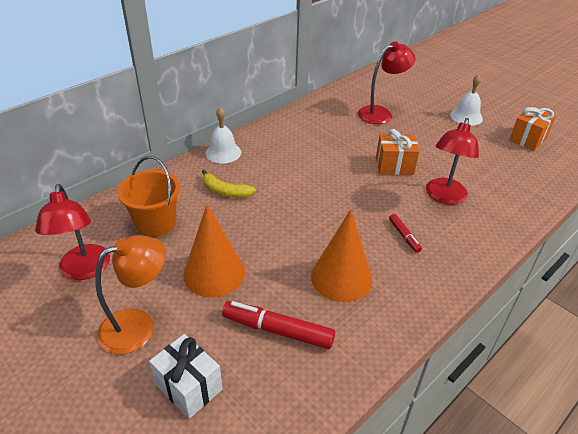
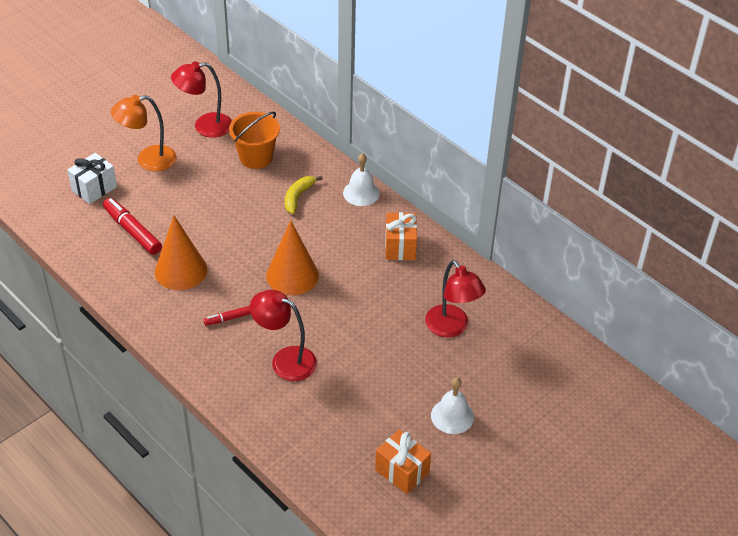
camera: 90 degrees right, 5 degrees up
orange lamp [95,235,166,354] -> orange lamp turned 105 degrees clockwise [111,95,177,171]
orange cone [183,204,245,298] -> orange cone moved to [266,220,319,295]
red marker [222,301,335,349] -> red marker turned 60 degrees counterclockwise [103,198,162,255]
orange gift [376,129,419,175] -> orange gift moved to [385,212,417,260]

